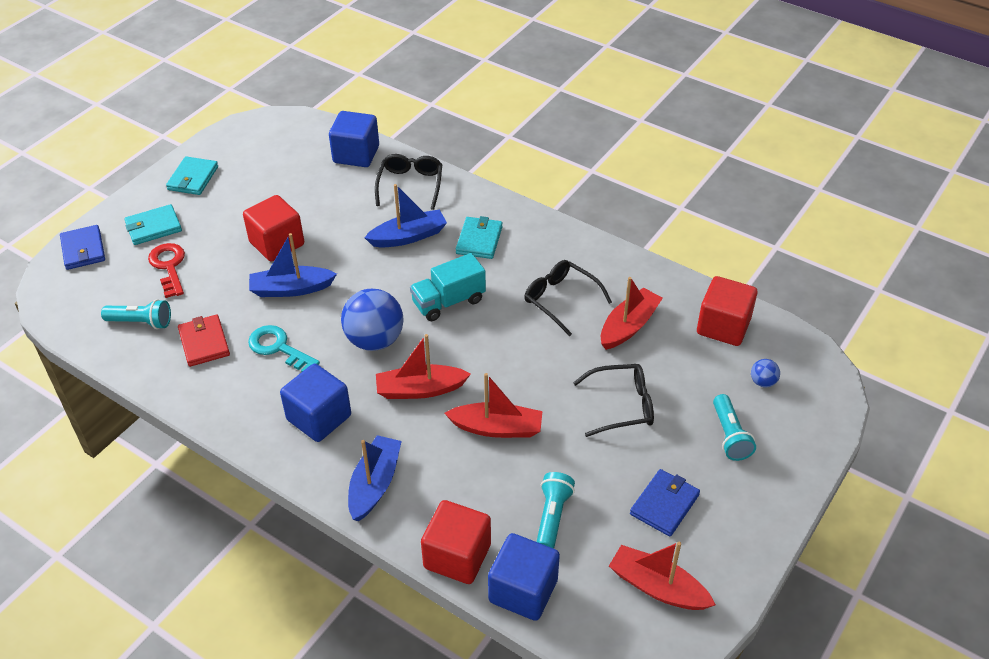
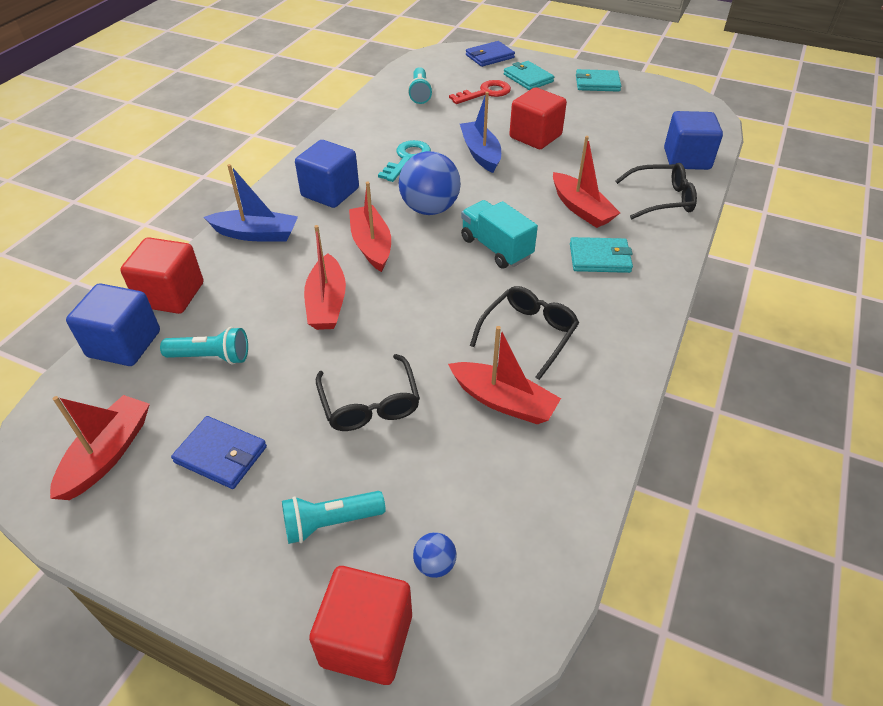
camera: 80 degrees right, 0 degrees up
red wallet [178,314,230,367] -> none
blue boat [364,184,447,247] -> red boat [553,136,620,228]
red cube [697,276,758,346] -> red cube moved to [309,566,412,685]

